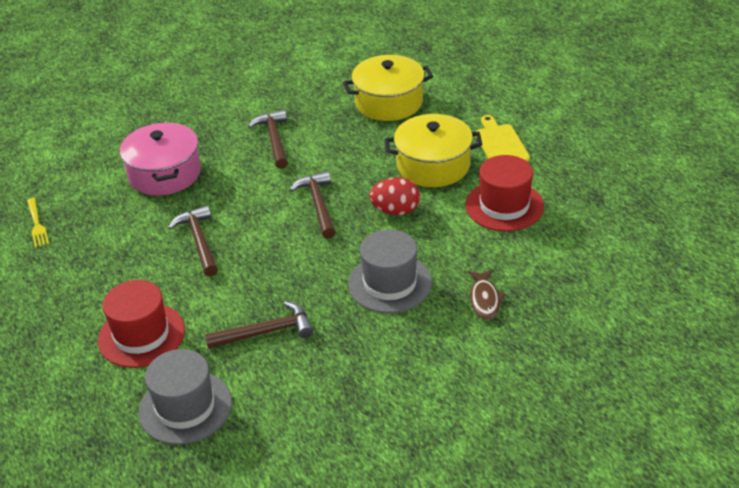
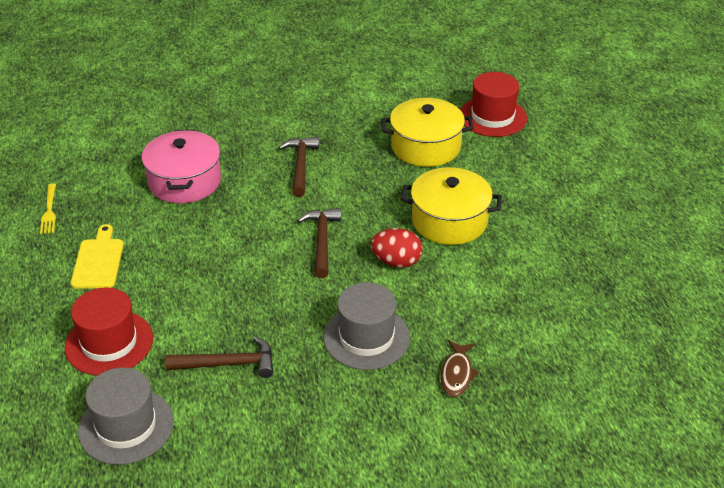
camera: 10 degrees right, 0 degrees up
brown hammer [168,205,218,276] -> none
red hat [465,155,544,231] -> red hat moved to [460,72,527,137]
yellow cutting board [476,115,530,162] -> yellow cutting board moved to [71,224,124,289]

